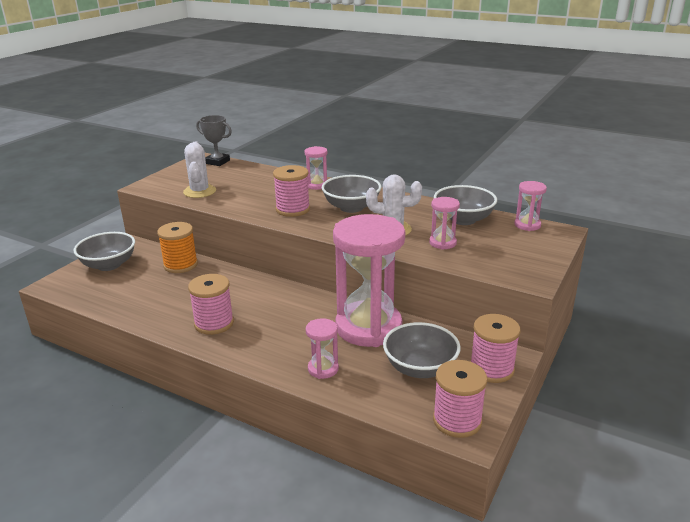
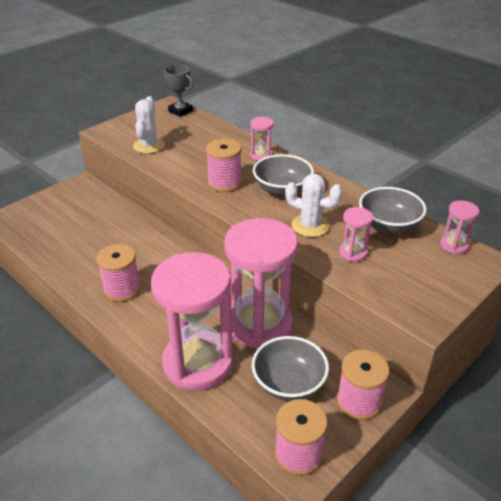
camera: 15 degrees right, 10 degrees up
grey bowl [73,232,135,271] -> none
orange spool [157,222,198,273] -> none
pink hourglass [306,318,339,379] -> pink hourglass [151,252,233,391], size x2.36

